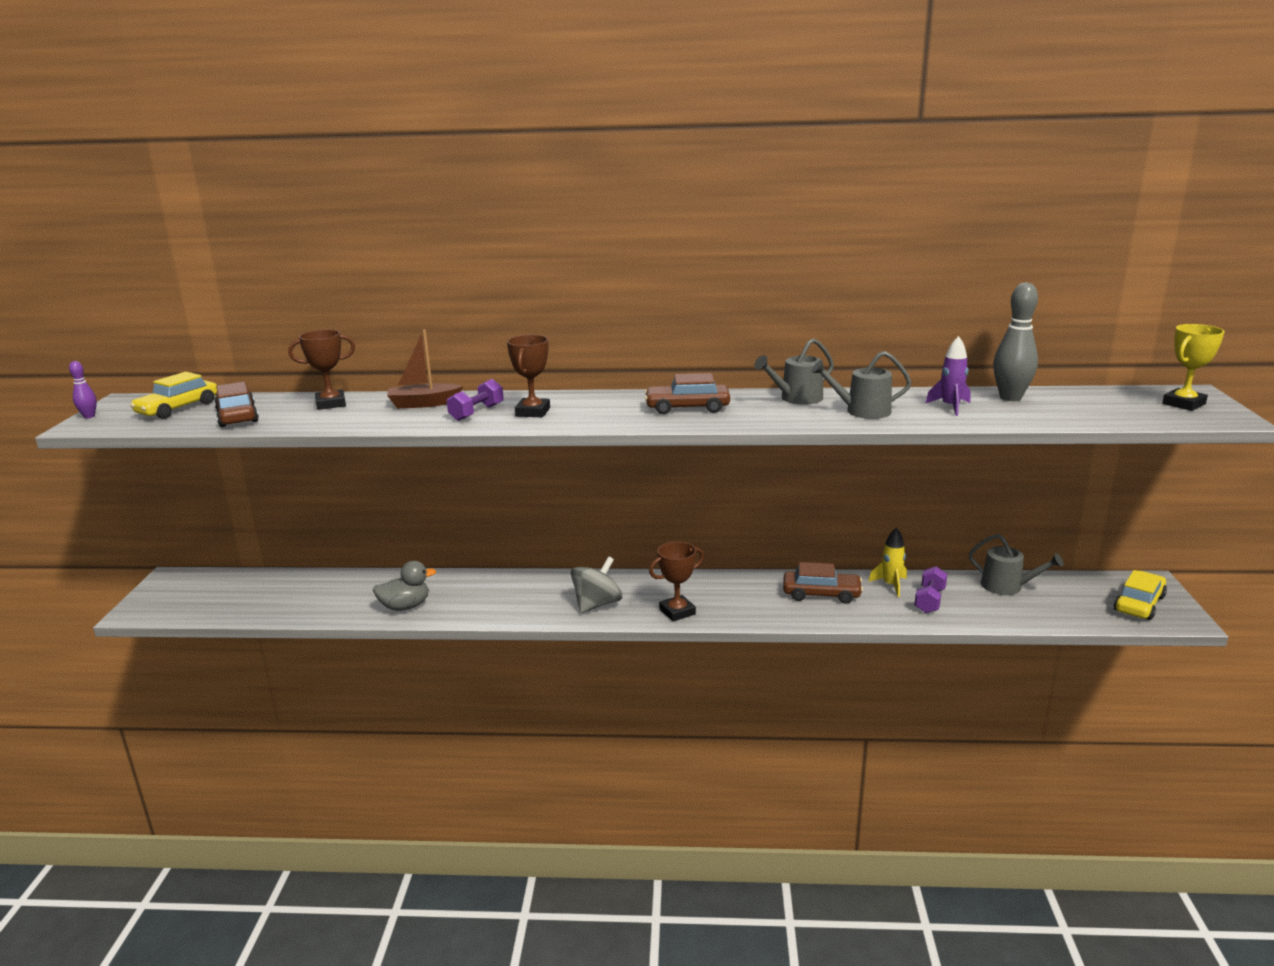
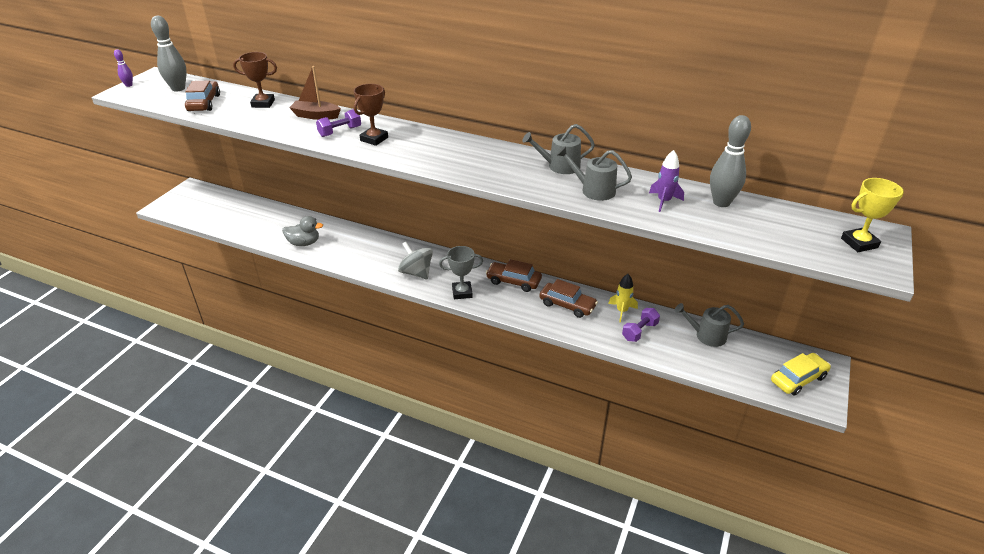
camera: 20 degrees right, 15 degrees up
yellow car [130,372,217,419] -> grey bowling pin [151,16,187,92]
grey spinning top [571,556,622,613] -> grey spinning top turned 105 degrees counterclockwise [398,242,433,280]
brown car [645,373,730,414] -> brown car moved to [486,259,542,292]
brown trophy [649,541,704,621] -> grey trophy [439,246,483,299]
grey watering can [969,534,1064,595] -> grey watering can turned 135 degrees clockwise [675,303,744,347]

